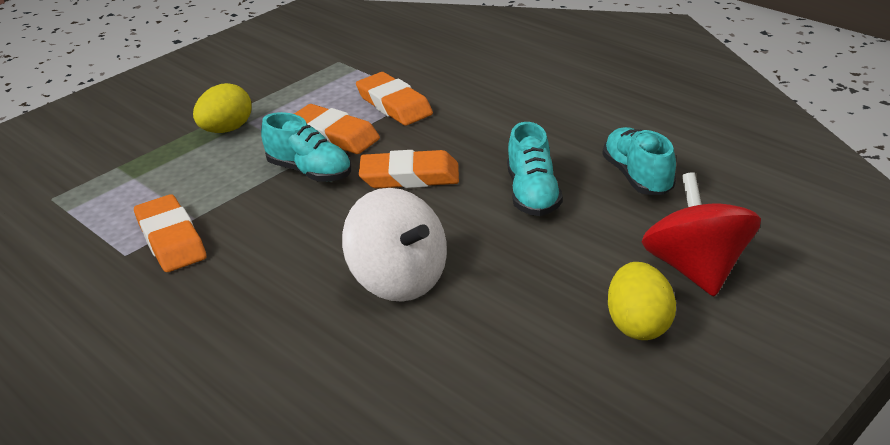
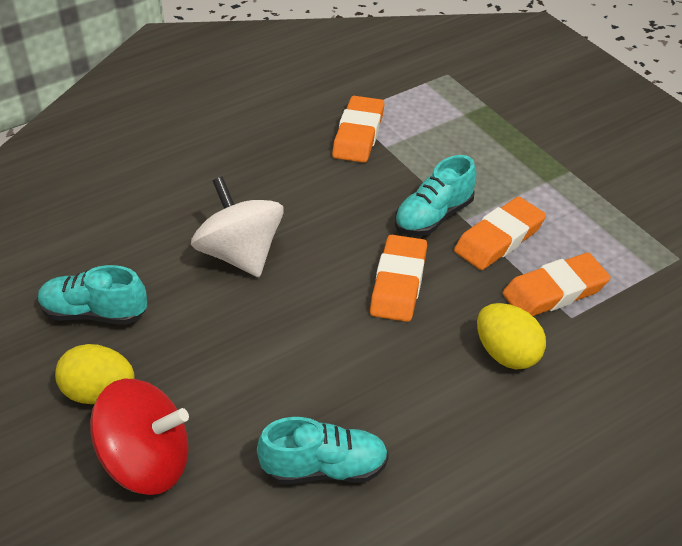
camera: 100 degrees right, 10 degrees up
orange eraser [134,194,207,272] -> orange eraser turned 60 degrees counterclockwise [332,96,384,163]
yellow egg [193,83,252,133] -> yellow egg moved to [477,303,546,369]
white spinning top [342,188,447,302] -> white spinning top turned 90 degrees clockwise [191,177,284,277]
turquoise shoe [507,122,563,216] -> turquoise shoe moved to [38,265,147,325]

